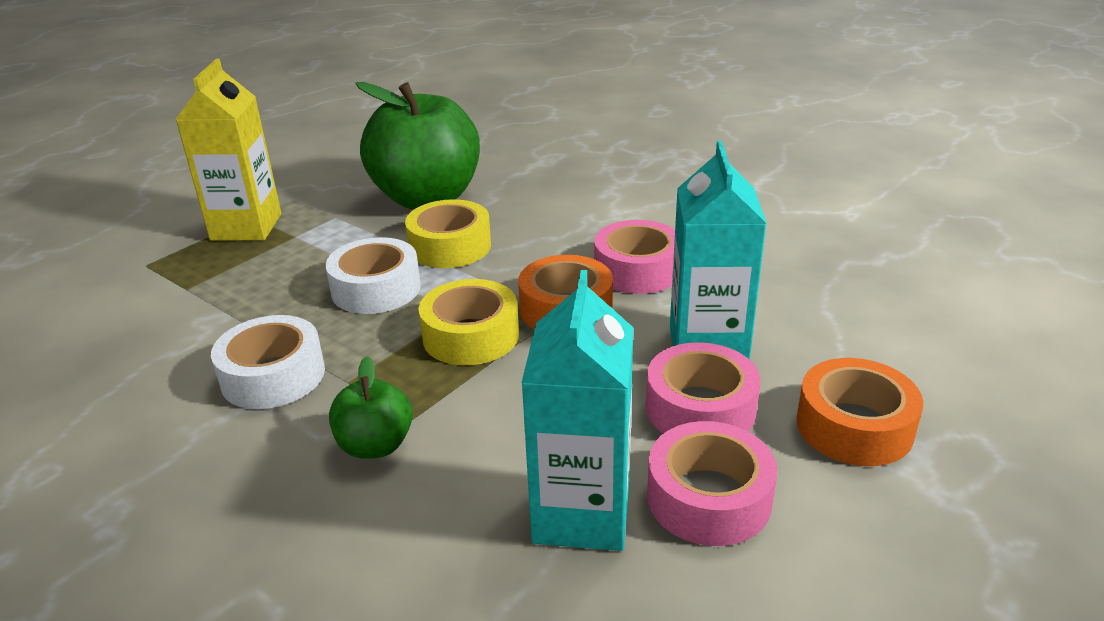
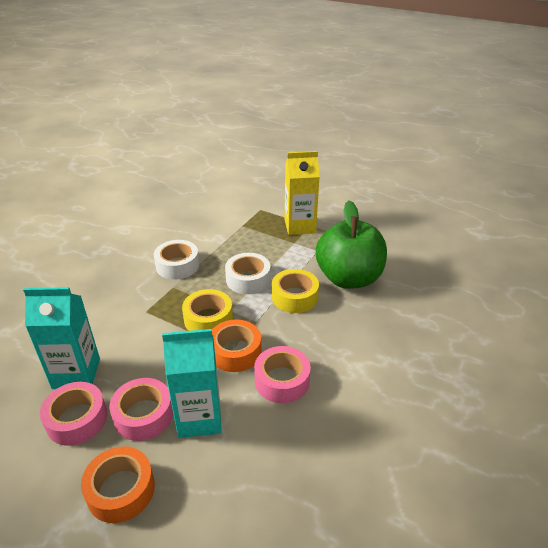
camera: 80 degrees right, 5 degrees up
green apple [329,356,413,459] -> none

